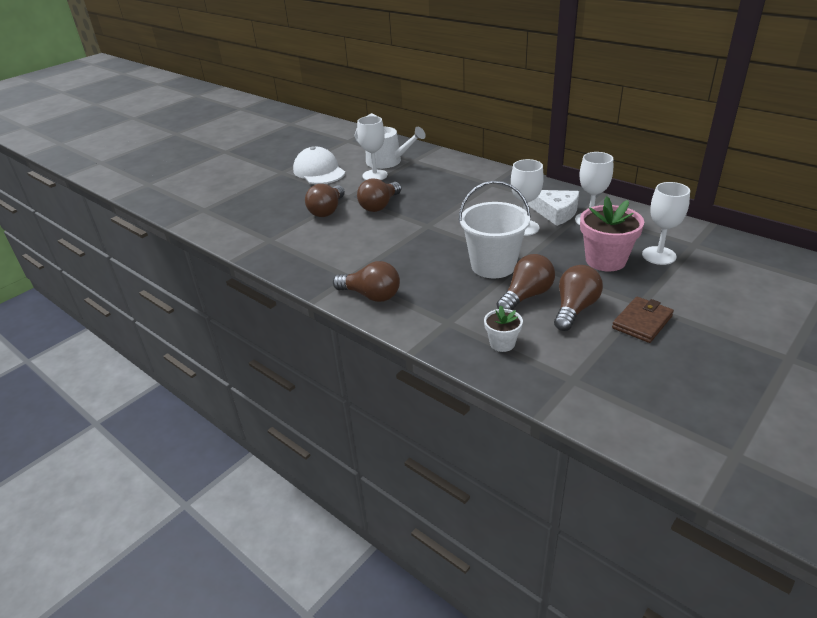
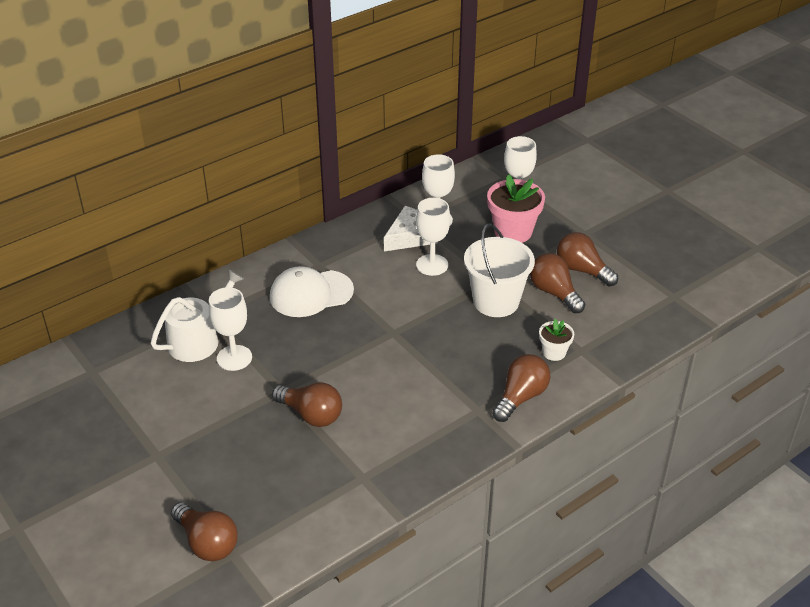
camera: 80 degrees left, 5 degrees up
white cap [293,146,345,184] -> white cap moved to [270,266,354,317]
brown light bulb [357,178,401,212] -> brown light bulb moved to [171,502,238,561]
white flower pot [484,306,523,352] -> white flower pot moved to [539,319,574,361]
brown wallet [612,297,674,343] -> none

